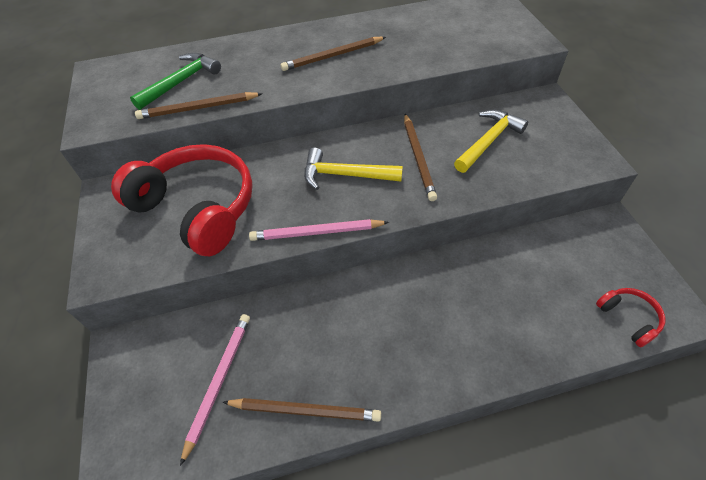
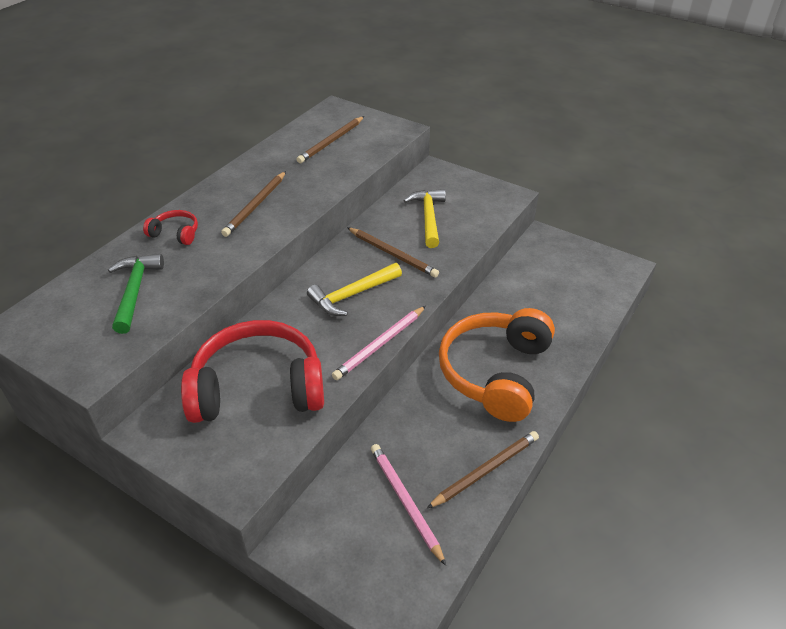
camera: 45 degrees left, 10 degrees down
brown pencil [135,92,263,119] -> brown pencil moved to [296,116,364,163]
red headphones [596,288,666,347] -> red headphones moved to [143,210,198,245]
none -> orange headphones [439,308,555,422]

